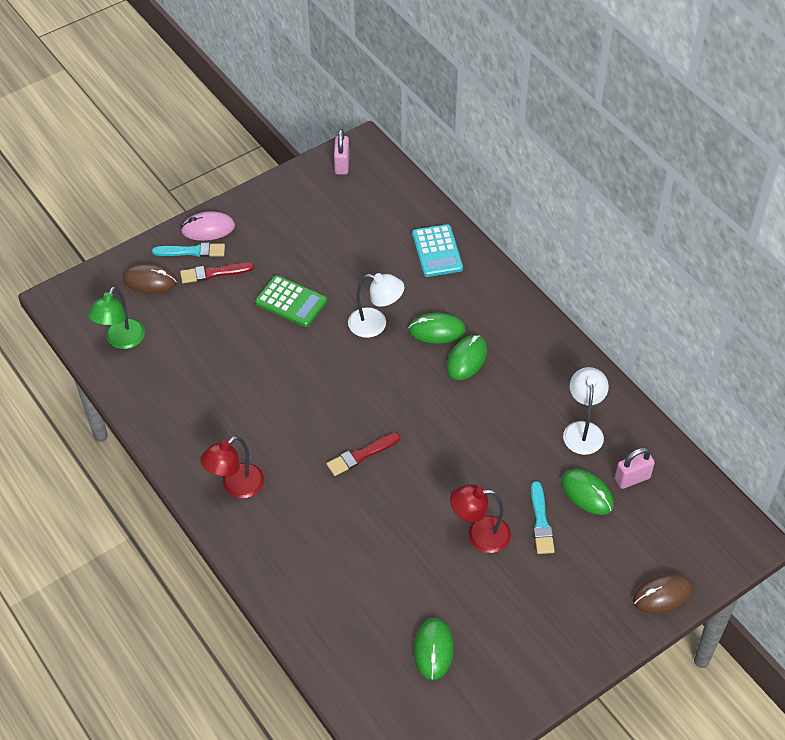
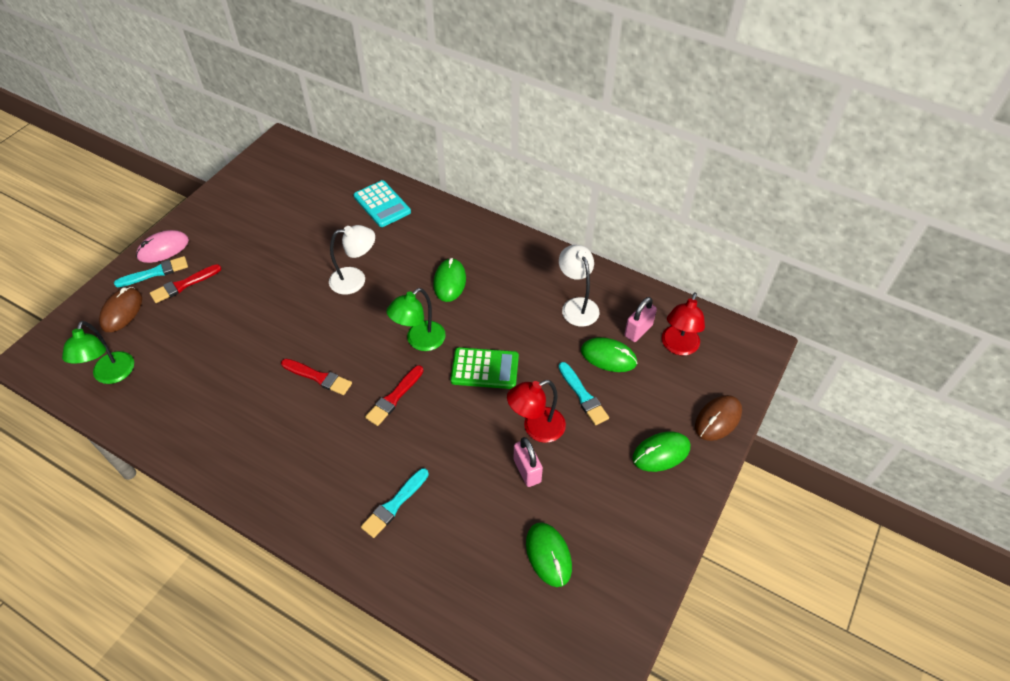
camera: 25 degrees left, 0 degrees up
brown mouse [122,263,177,294] -> brown mouse turned 60 degrees counterclockwise [99,287,142,332]
red lamp [200,436,264,498] -> red lamp moved to [662,292,705,355]
green calculator [255,275,327,327] -> green calculator moved to [451,347,519,389]
pink padlock [334,129,349,175] -> pink padlock moved to [514,437,543,487]
green mouse [408,313,466,344] -> green mouse moved to [632,432,690,472]
none -> red brush [281,359,352,395]
none -> turquoise brush [361,468,429,538]
none -> green lamp [387,288,446,351]

